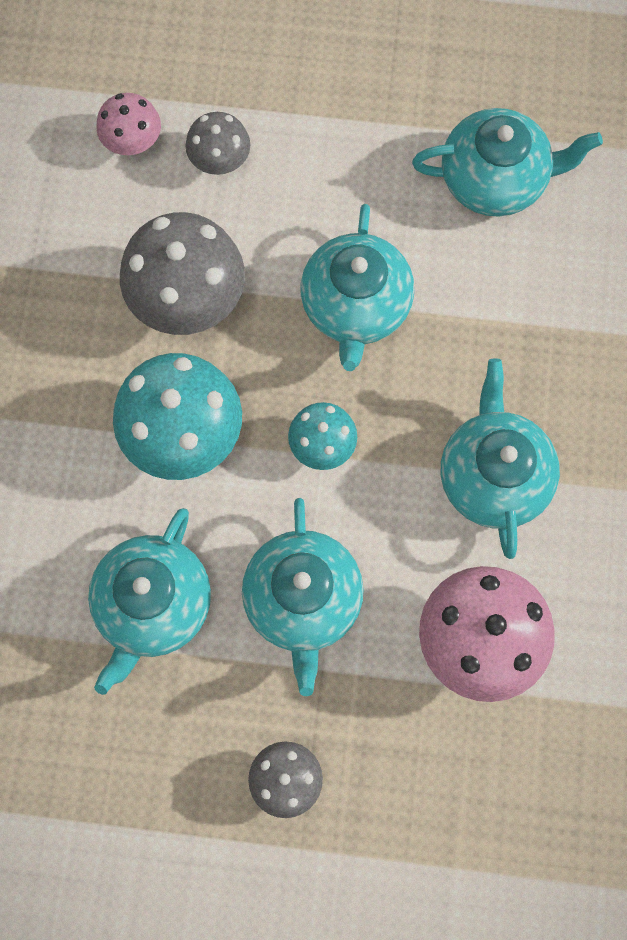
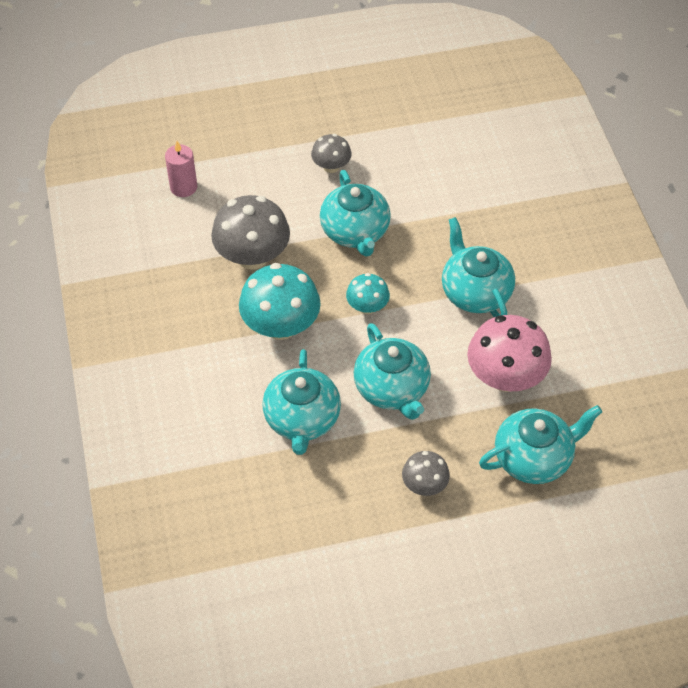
camera: 20 degrees left, 20 degrees down
pink mushroom [96,93,161,155] -> pink candle [165,141,197,197]
grey mushroom [185,112,250,175] -> grey mushroom moved to [311,134,352,173]
turquoise teapot [412,108,603,217] -> turquoise teapot moved to [479,405,602,484]

